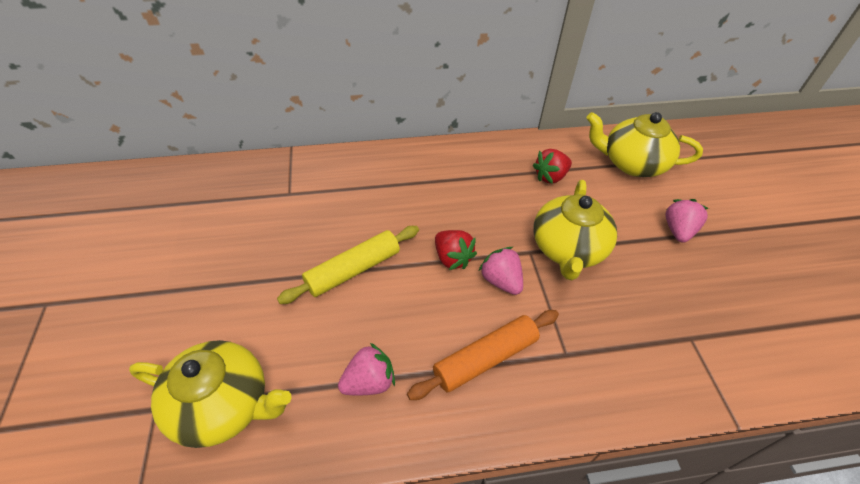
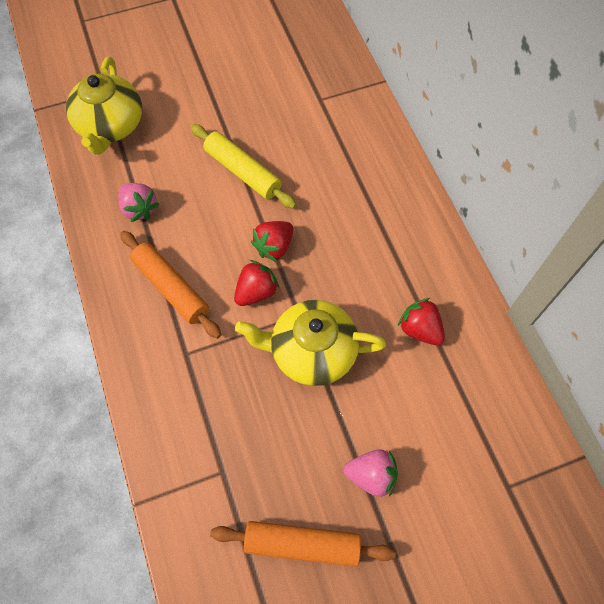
camera: 80 degrees right, 15 degrees up
pink strawberry [479,247,523,295] -> red strawberry [234,260,280,306]
yellow teapot [586,112,703,177] -> none
none -> orange rolling pin [210,521,396,567]

